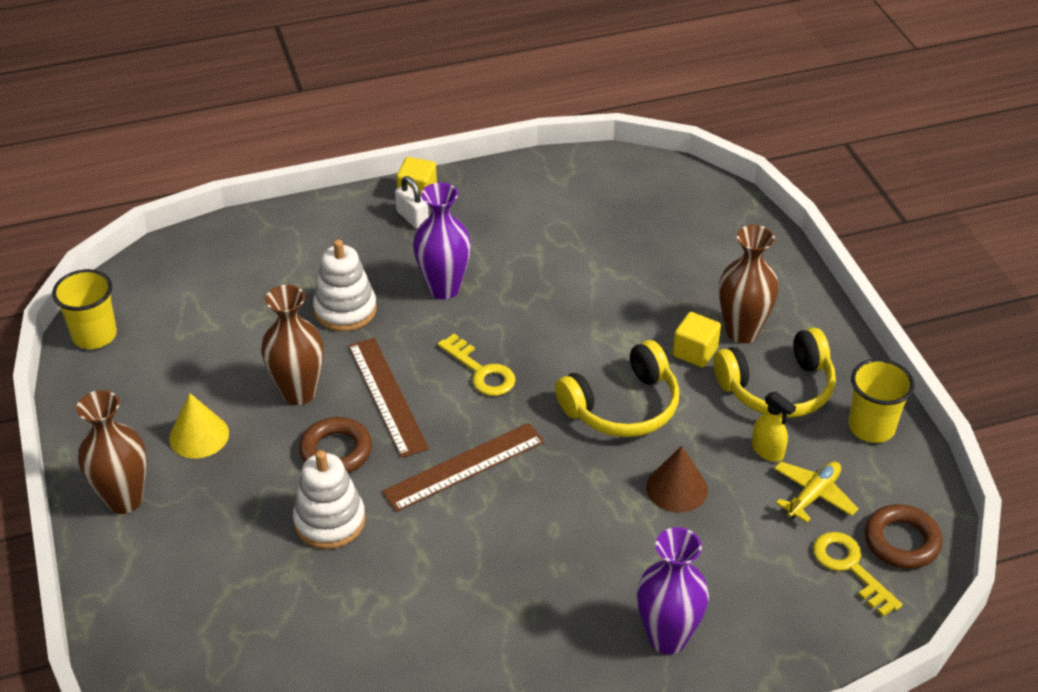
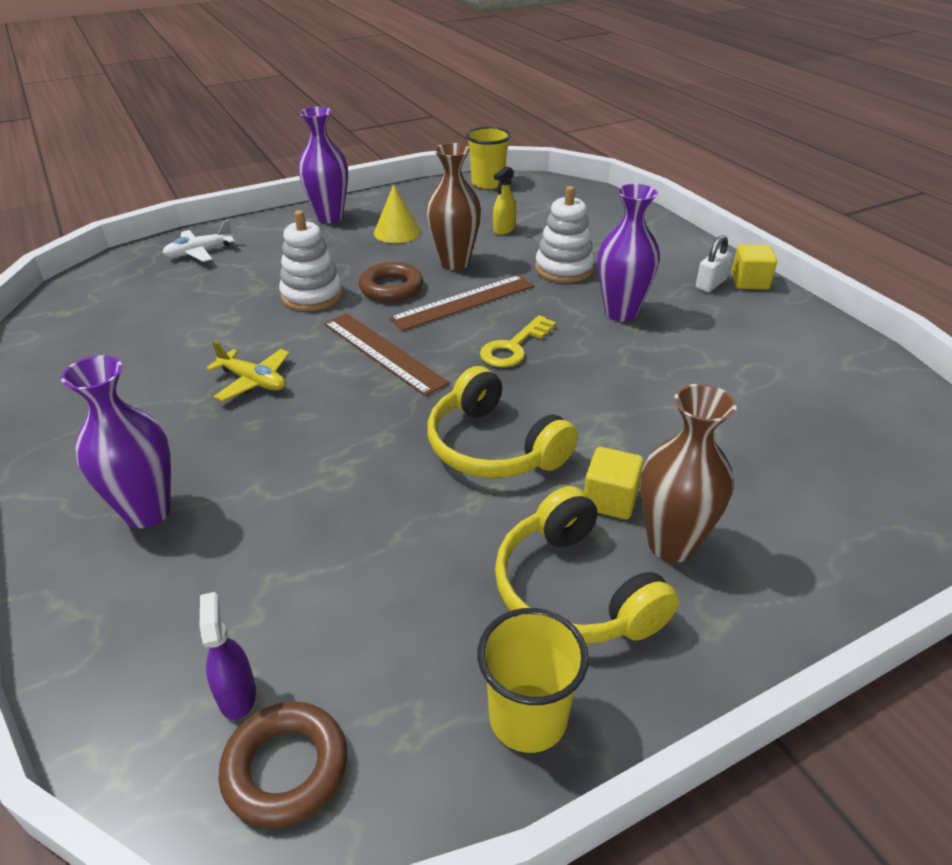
camera: 80 degrees right, 5 degrees down
brown vase [76,390,147,514] -> purple vase [298,107,348,223]
brown cone [646,446,708,513] -> none
yellow spray bottle [752,392,796,462] -> yellow spray bottle moved to [493,166,516,235]
yellow plane [774,461,859,523] -> yellow plane moved to [206,341,289,401]
yellow key [813,532,903,617] -> purple spray bottle [200,592,256,720]
none -> white plane [162,220,235,262]

